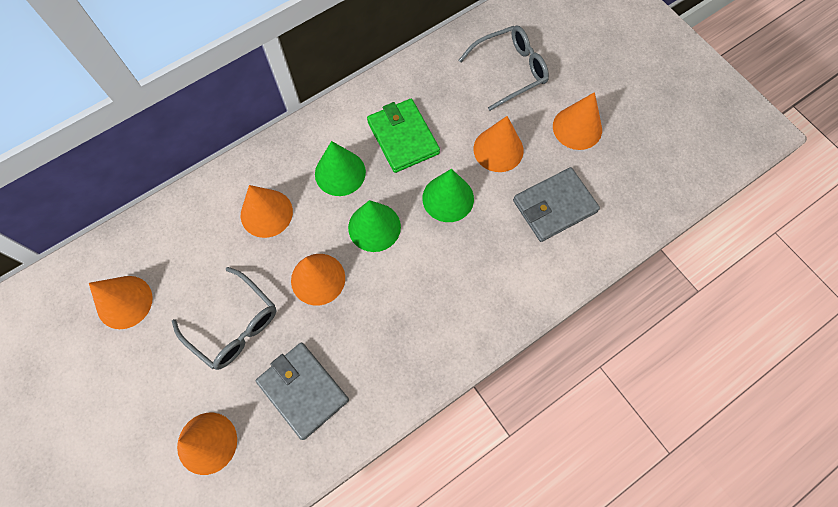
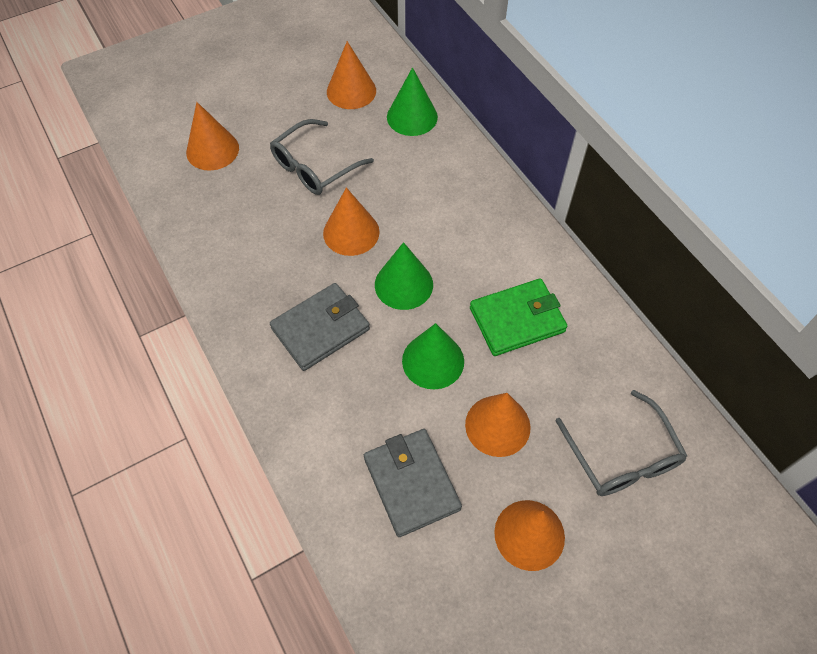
camera: 95 degrees right, 10 degrees down
orange cone [241,185,293,238] -> none
grey wallet [256,342,349,440] -> grey wallet moved to [270,283,370,371]
green cone [315,141,366,196] -> green cone moved to [387,67,438,136]

